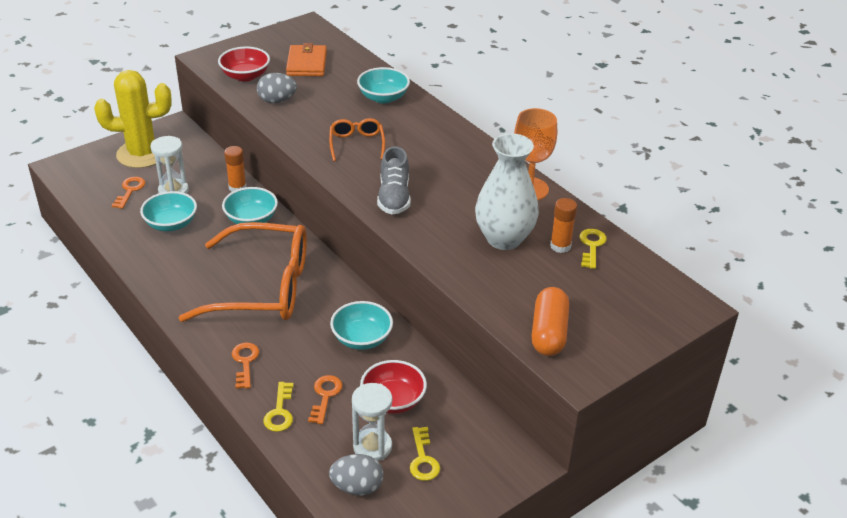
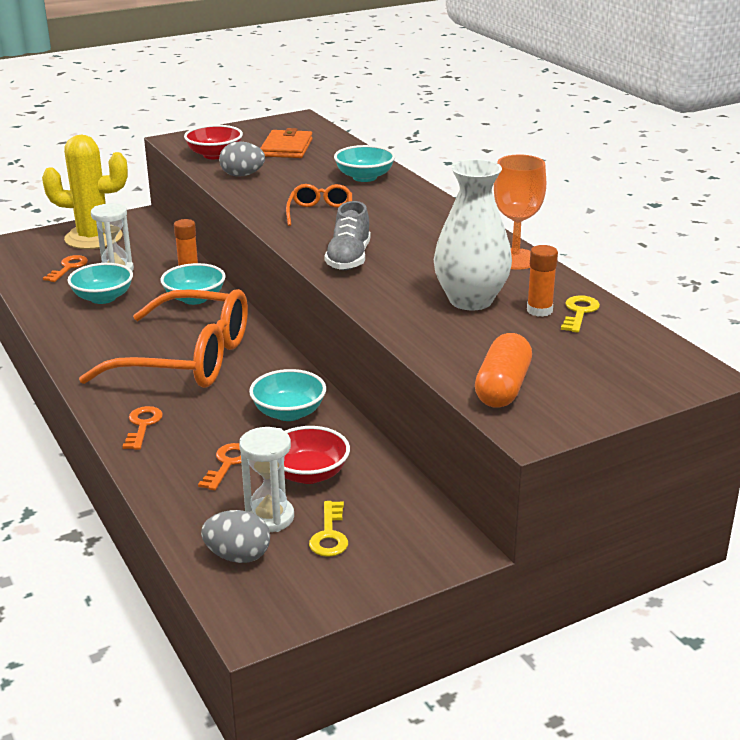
camera: 10 degrees right, 10 degrees down
yellow key [263,382,294,432] -> none

